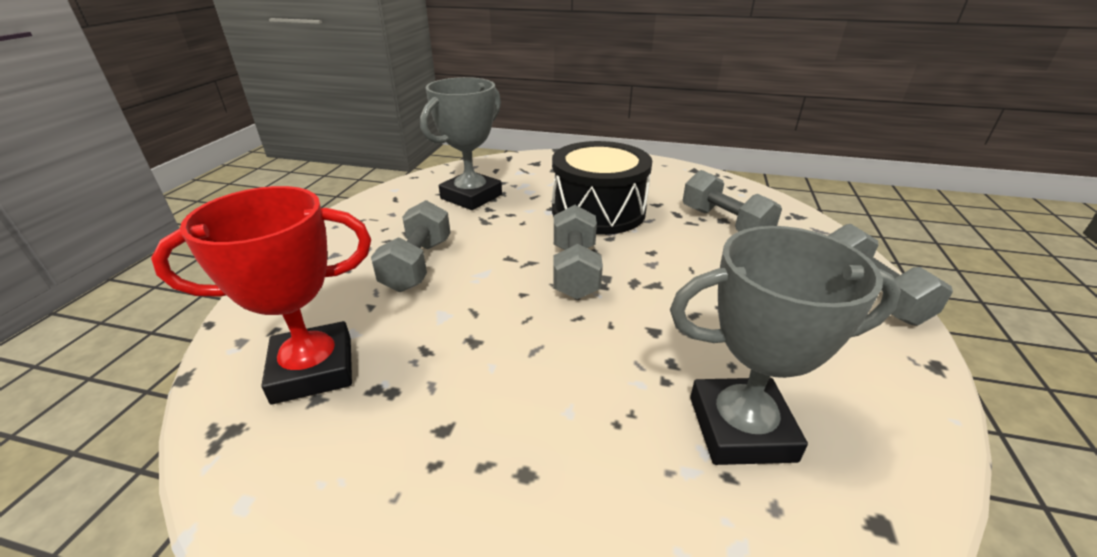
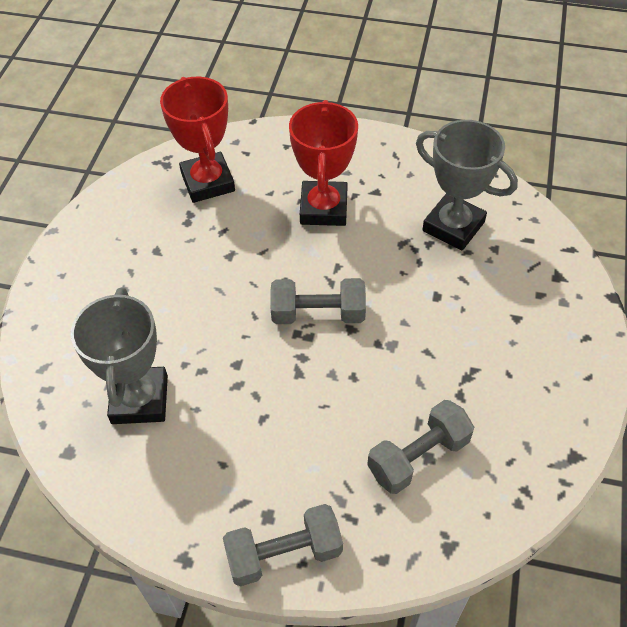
camera: 90 degrees right, 20 degrees up
grey dumbbell [371,200,450,292] -> red trophy [289,100,358,226]
black drum [552,141,652,235] -> none

